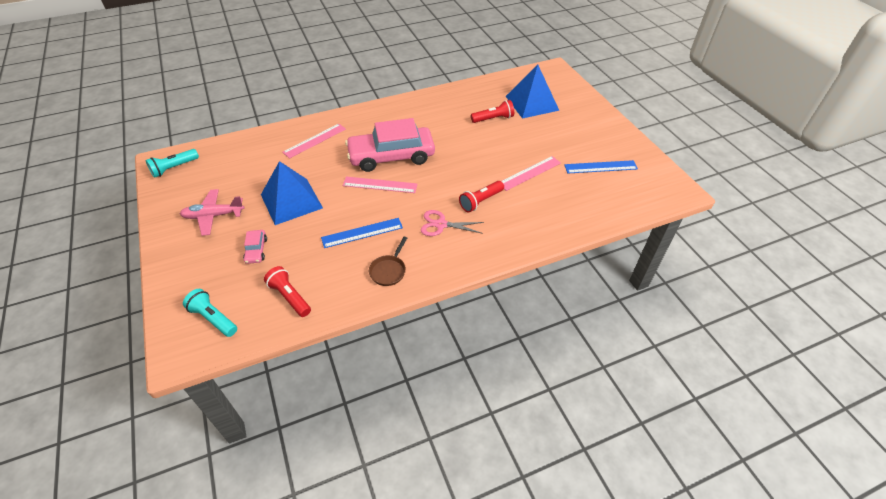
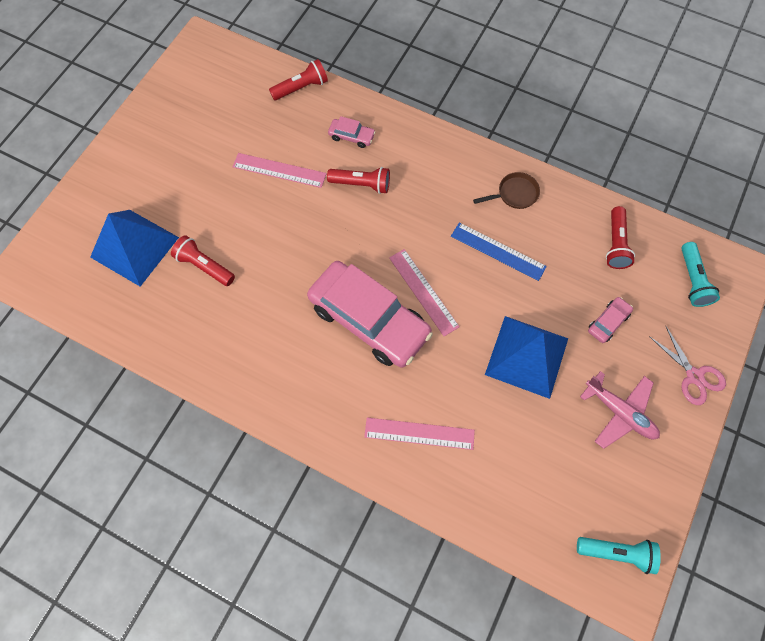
camera: 130 degrees left, 20 degrees up
pink scissors [421,210,484,236] -> pink scissors moved to [649,325,726,405]
blue ruler [564,160,638,174] -> none
none -> red flashlight [269,59,328,100]
none -> pink car [328,116,375,148]

